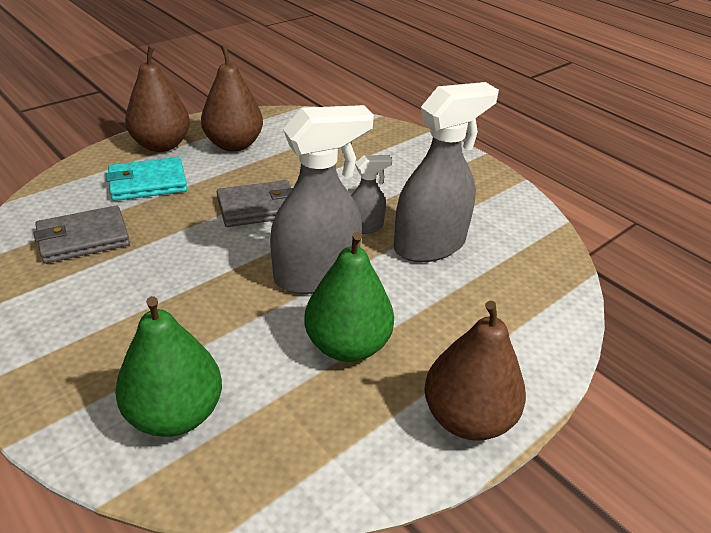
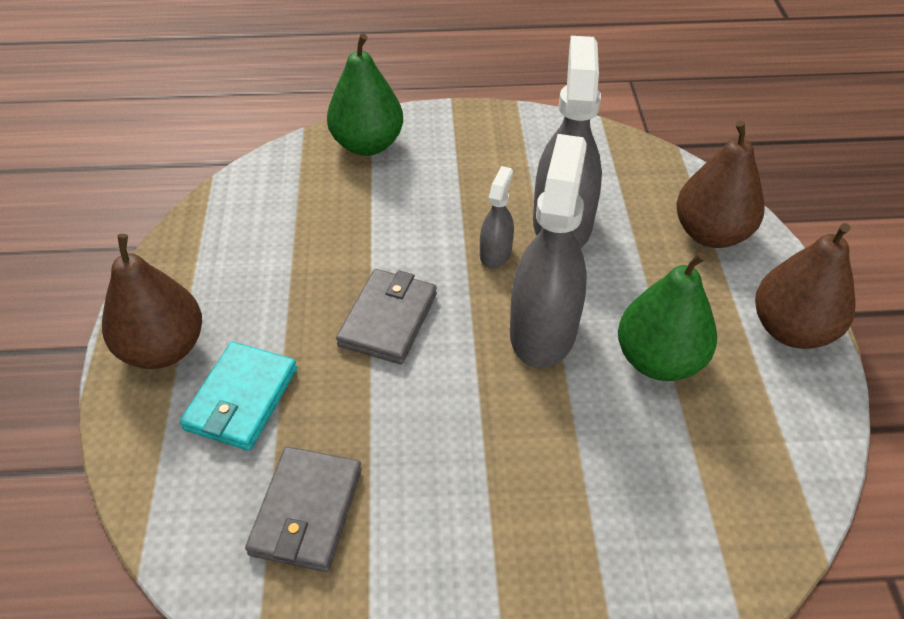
camera: 50 degrees left, 10 degrees up
green pear [115,296,222,437] -> green pear moved to [327,34,403,156]
brown pear [201,46,263,152] -> brown pear moved to [676,121,765,248]

